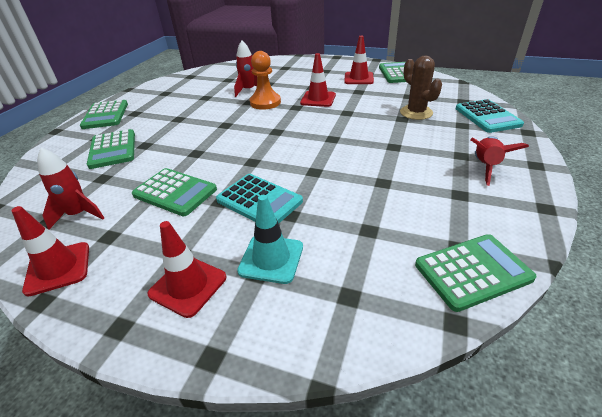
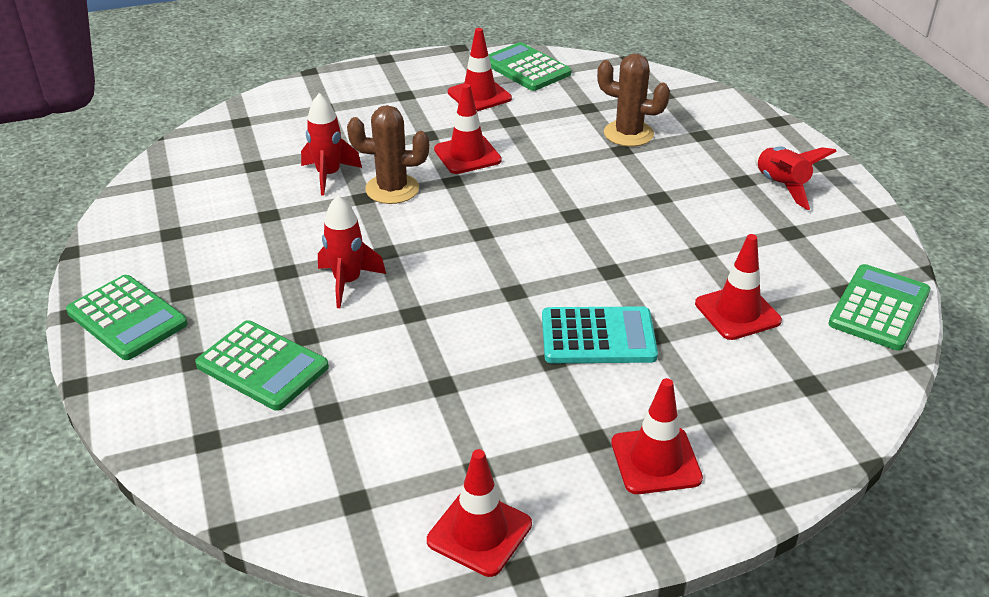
camera: 40 degrees left, 0 degrees up
red rocket [37,148,104,230] -> red rocket moved to [318,195,386,308]
green calculator [132,168,217,216] -> none
turquoise traffic cone [237,195,303,284] -> none
orange pawn [250,51,281,110] -> brown cactus [347,105,429,204]
turquoise calculator [455,99,524,133] -> none
none -> red traffic cone [695,234,782,340]

